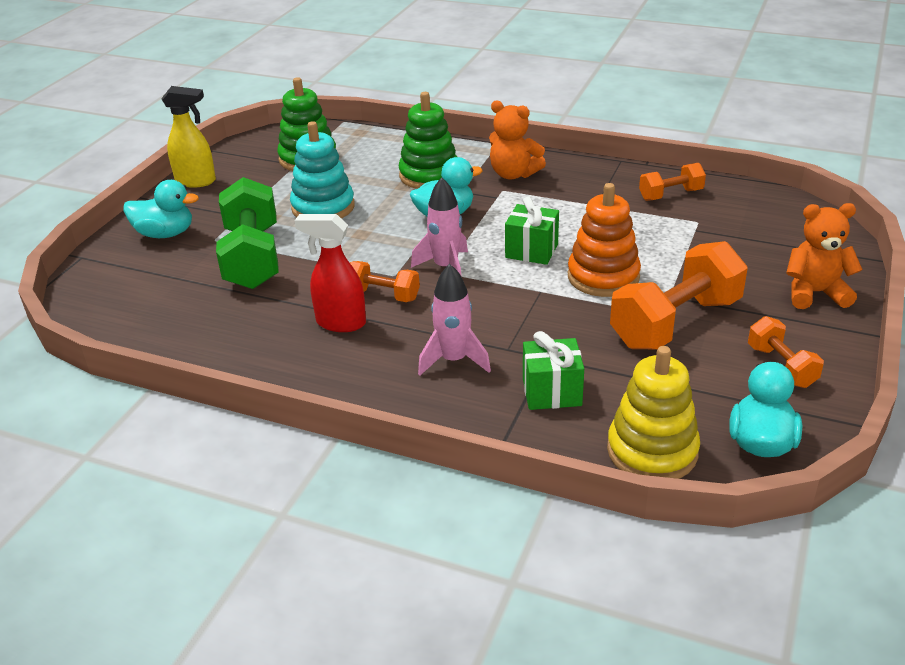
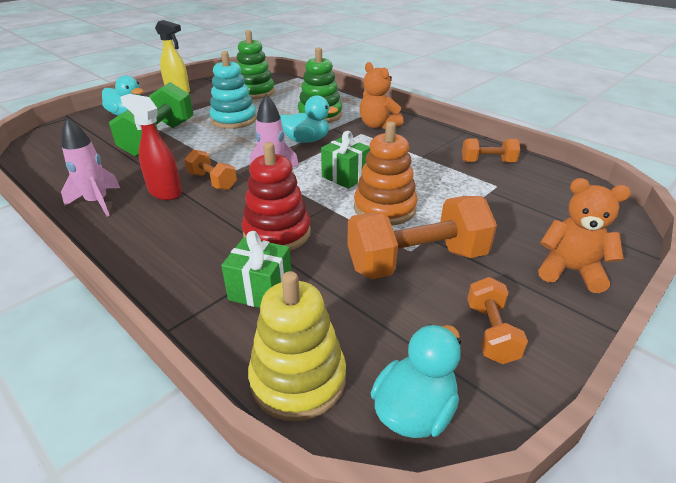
camera: 20 degrees right, 0 degrees up
pink rocket [418,264,491,376] -> pink rocket moved to [61,118,120,217]
none -> red stacking toy [242,142,311,251]

